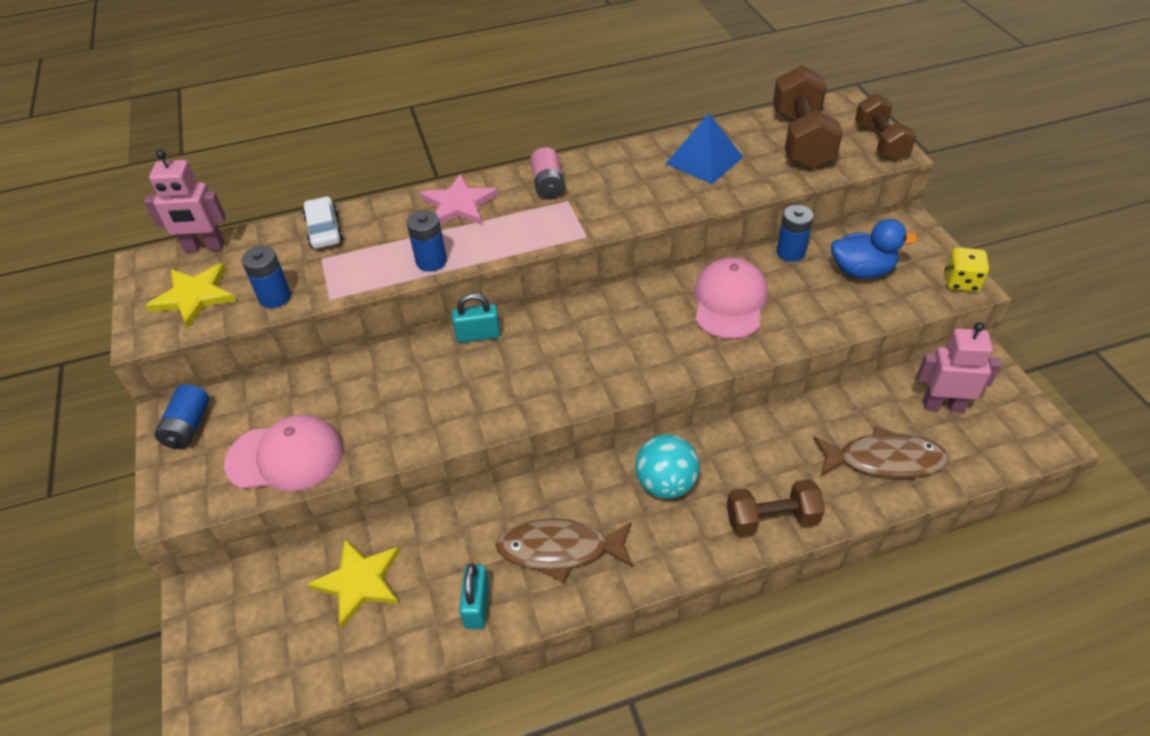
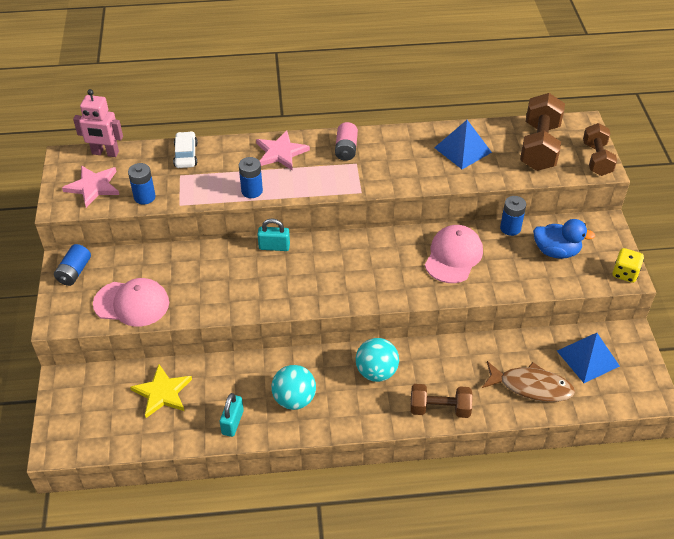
camera: 10 degrees right, 0 degrees up
yellow star [145,263,236,328] -> pink star [62,166,119,208]
brown fish [495,519,633,582] -> turquoise ball [271,365,316,410]
pink robot [917,322,1001,412] -> blue pyramid [557,333,620,383]

